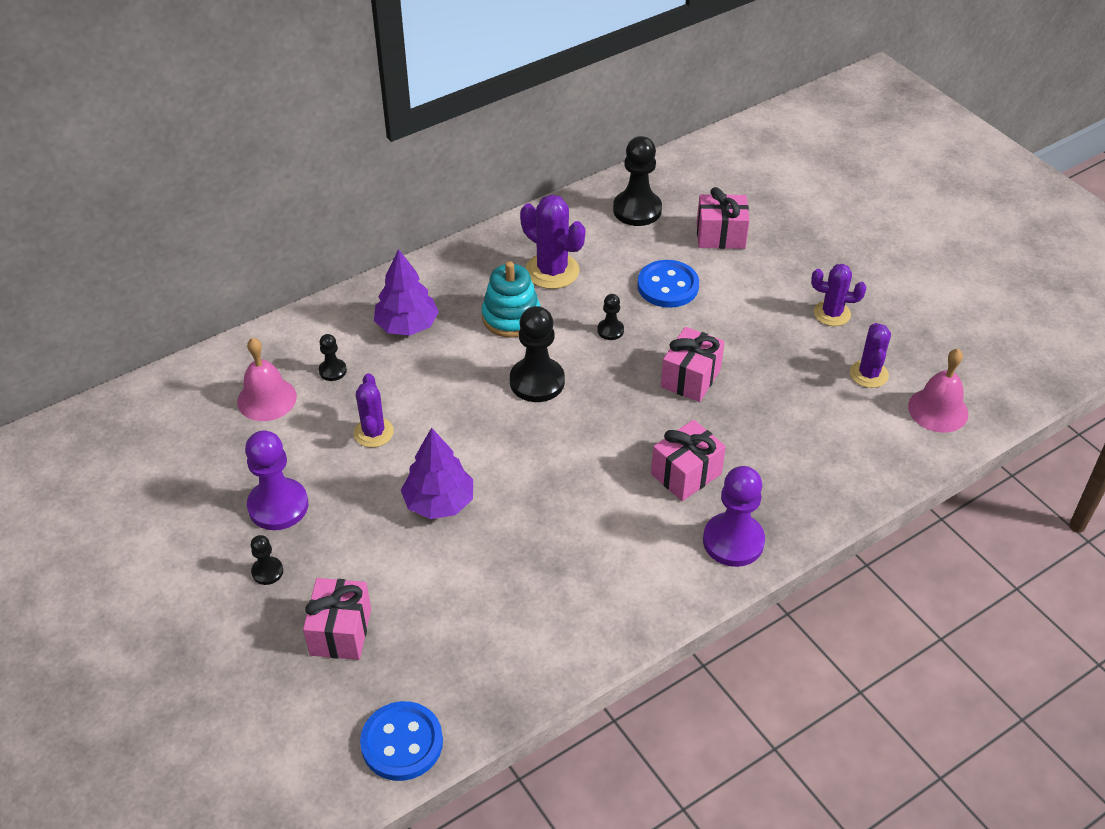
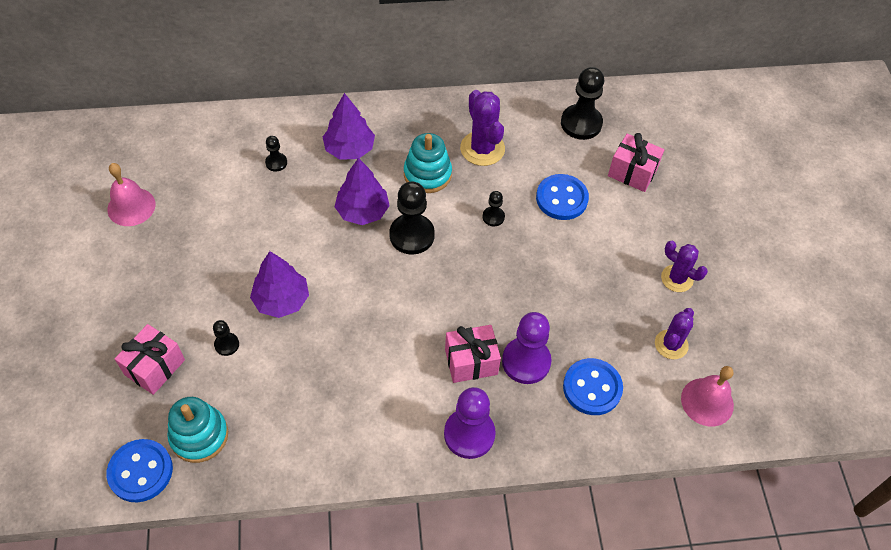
camera: 25 degrees right, 10 degrees up
pink bell [237,338,297,421] -> pink bell moved to [107,163,156,226]
purple pawn [245,430,308,530] -> purple pawn moved to [502,312,552,384]
black pawn [251,535,283,585] -> black pawn moved to [213,320,239,356]
purple cactus [353,373,394,448] -> none
pink gift [661,327,725,402] -> none
none -> turquoise stacking toy [167,397,228,463]
none -> purple tree [335,158,390,225]
none -> blue button [563,358,623,415]

